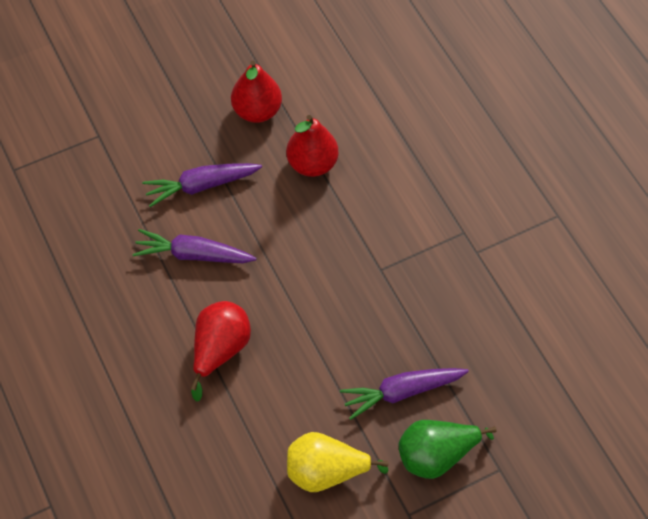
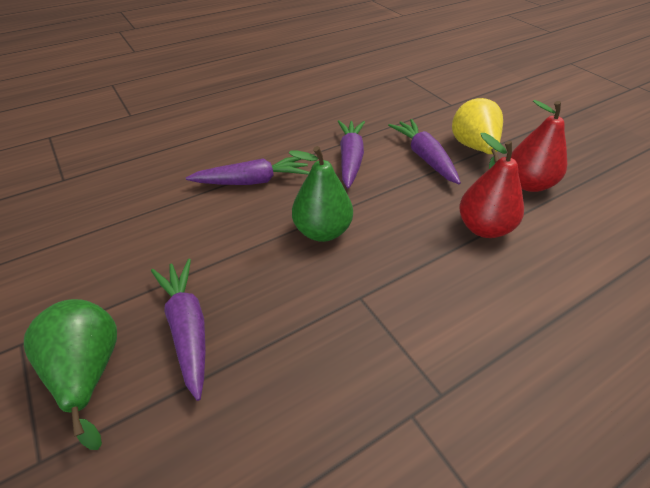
camera: 85 degrees right, 15 degrees down
red pear [190,301,251,402] -> purple carrot [186,157,310,185]
yellow pear [287,432,389,492] -> yellow pear moved to [452,98,503,169]
none -> green pear [289,146,353,242]

